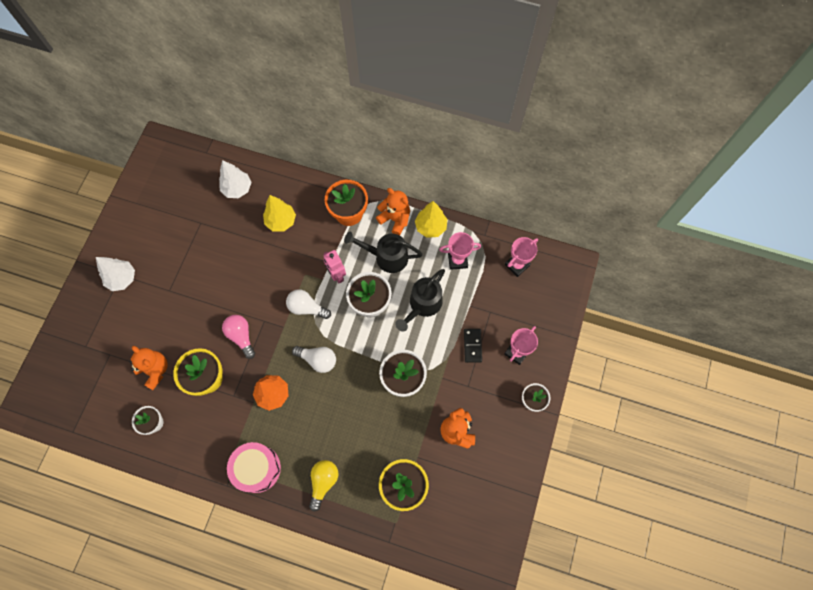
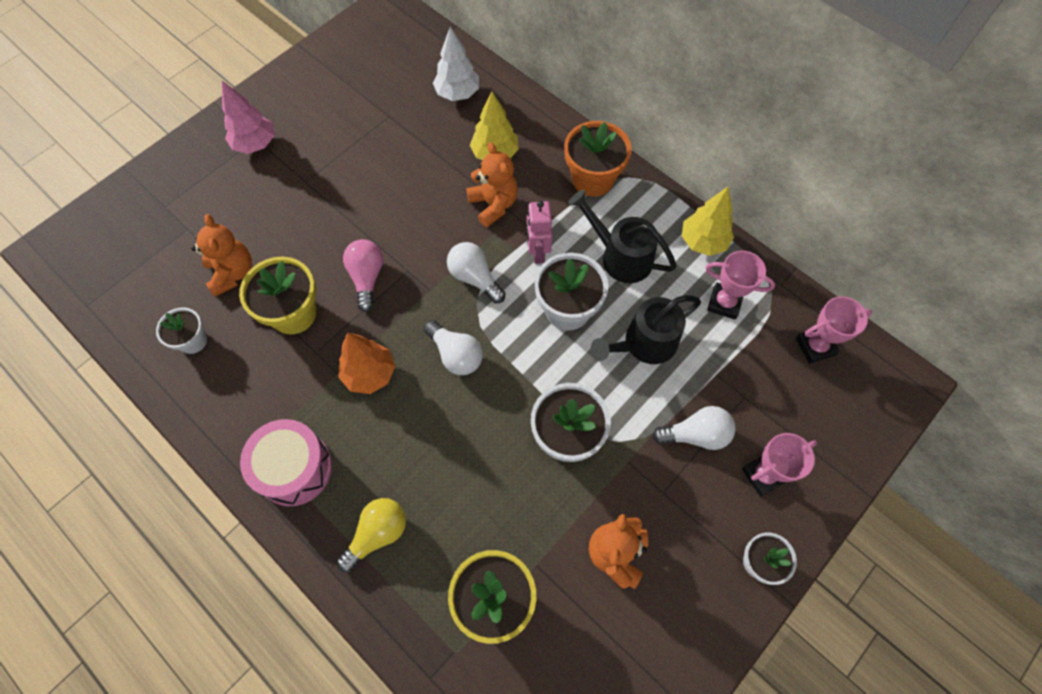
camera: 25 degrees right, 5 degrees down
white tree [96,257,135,291] -> pink tree [222,81,274,154]
orange teddy bear [376,188,410,236] -> orange teddy bear moved to [466,142,518,227]
black domino [464,329,482,363] -> white light bulb [652,406,736,450]

